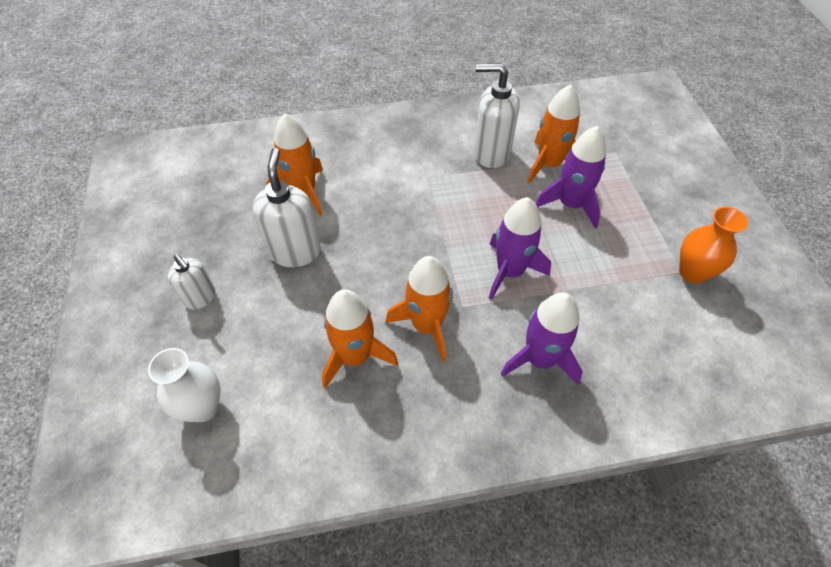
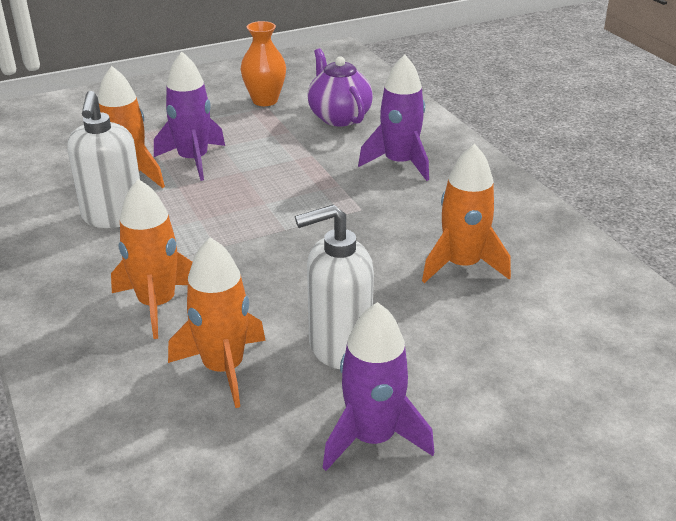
camera: 105 degrees left, 20 degrees down
white vase [148,348,221,422] -> none
white soap dispenser [168,254,216,309] -> none
orange rocket [385,256,453,362] -> orange rocket moved to [111,179,193,339]
purple rocket [489,197,551,300] -> purple rocket moved to [323,302,434,471]
none -> purple teapot [307,48,373,126]

